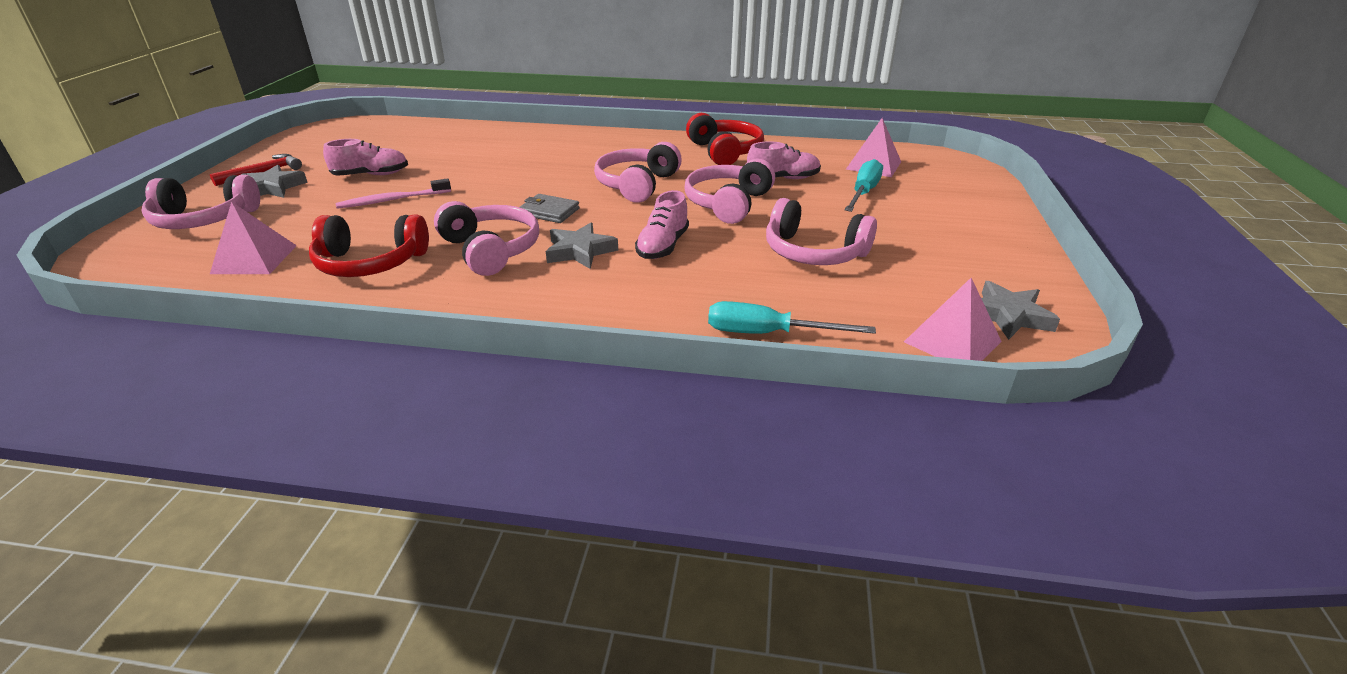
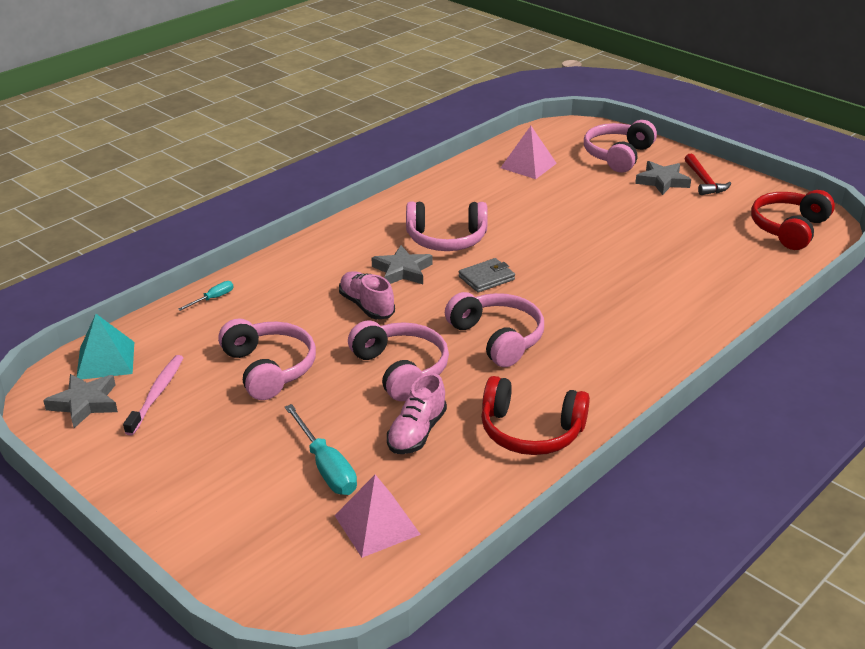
camera: 125 degrees right, 0 degrees up
red headphones [309,215,429,277] -> red headphones moved to [751,190,835,250]
pink shoe [323,139,408,176] -> none
pink toothbrush [336,178,451,209] -> pink toothbrush moved to [123,355,183,436]
turquoise screwdriver [708,301,876,334] -> turquoise screwdriver [178,281,233,311], size x0.54
pink headphones [766,198,877,265] -> pink headphones turned 90 degrees clockwise [218,318,316,400]
pink pyramid [904,278,1002,361] -> turquoise pyramid [77,314,134,380]

